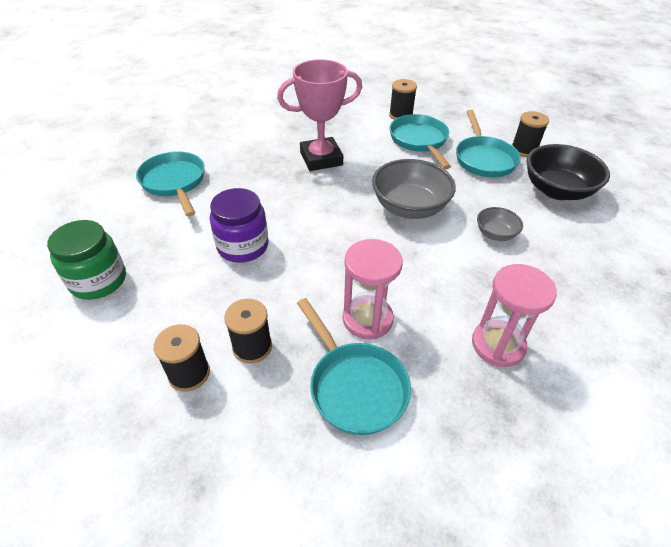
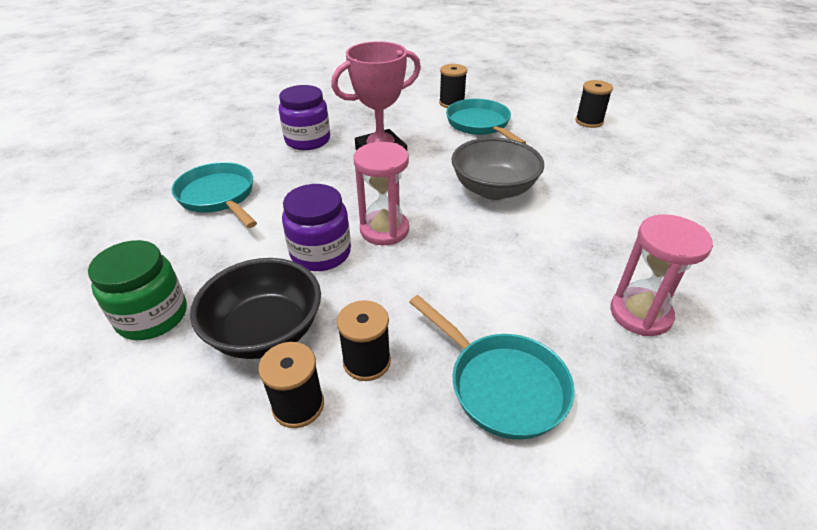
camera: 10 degrees left, 5 degrees down
pink hourglass [343,239,403,339] -> pink hourglass moved to [354,142,409,245]
turquoise pan [456,110,521,177] -> none
grey bowl [477,207,523,241] -> none
black bowl [526,144,610,200] -> black bowl moved to [190,258,321,359]
none -> purple jar [279,85,330,150]

